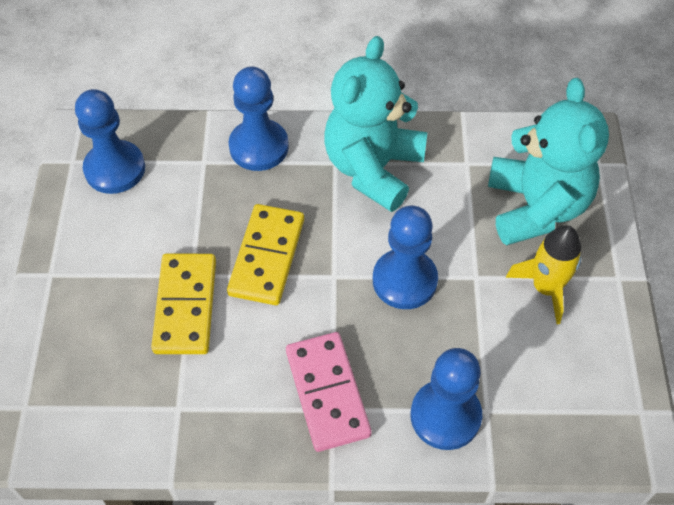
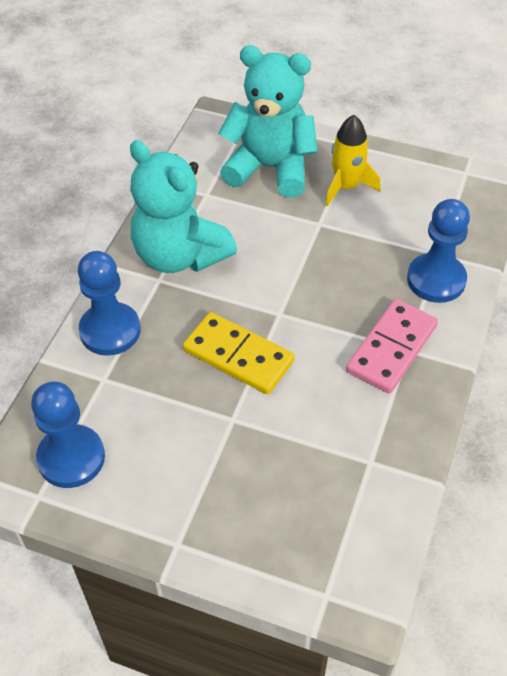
camera: 70 degrees left, 5 degrees down
yellow domino [151,254,216,354] -> none
pink domino [286,332,372,452] -> pink domino turned 60 degrees counterclockwise [346,299,438,393]
blue pawn [373,206,438,309] -> none

